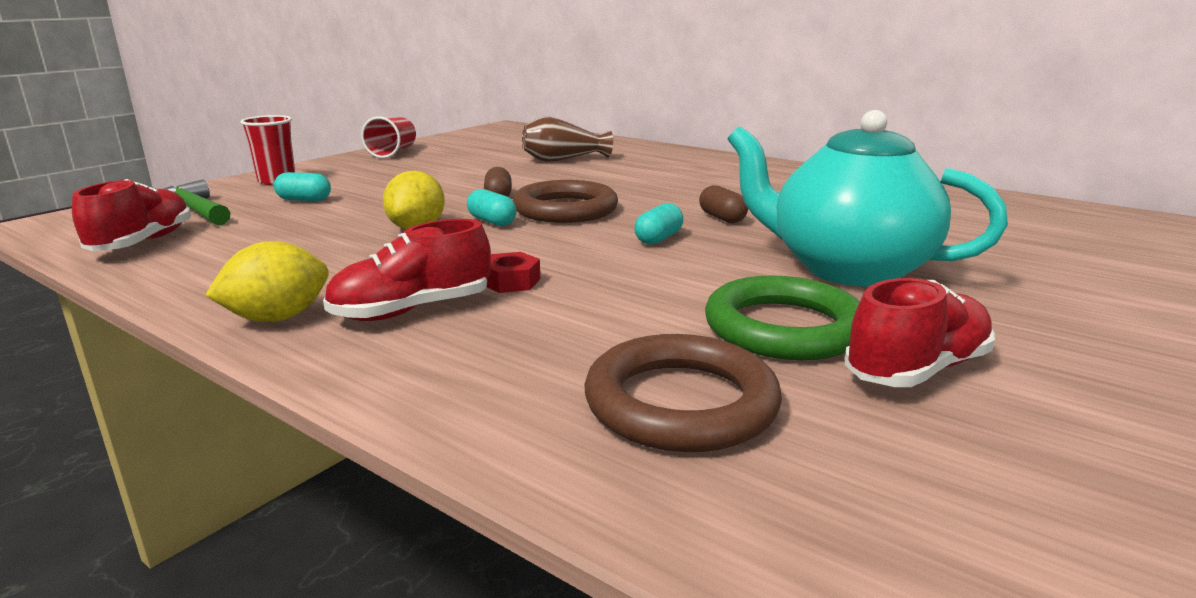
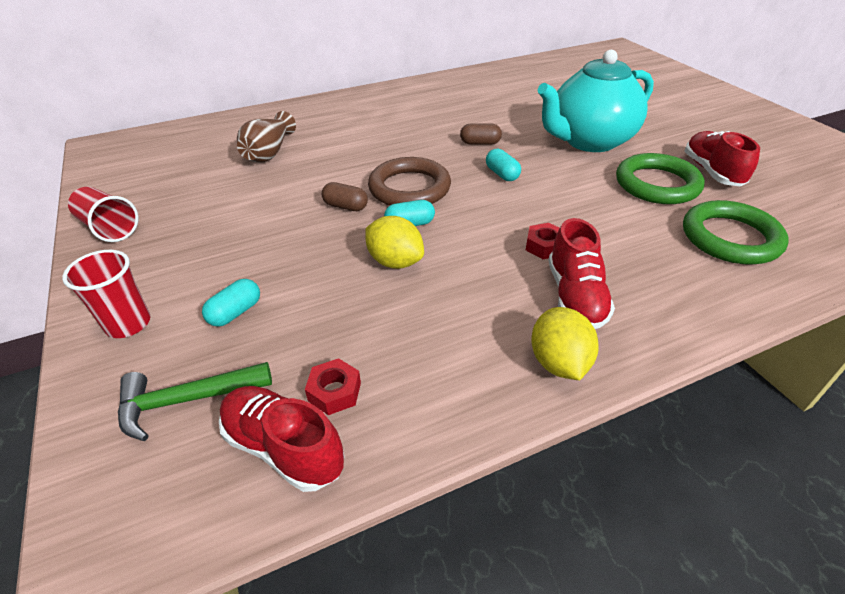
camera: 60 degrees left, 20 degrees up
brown ring [584,334,782,452] -> green ring [683,200,789,265]
none -> red nut [305,358,361,415]

